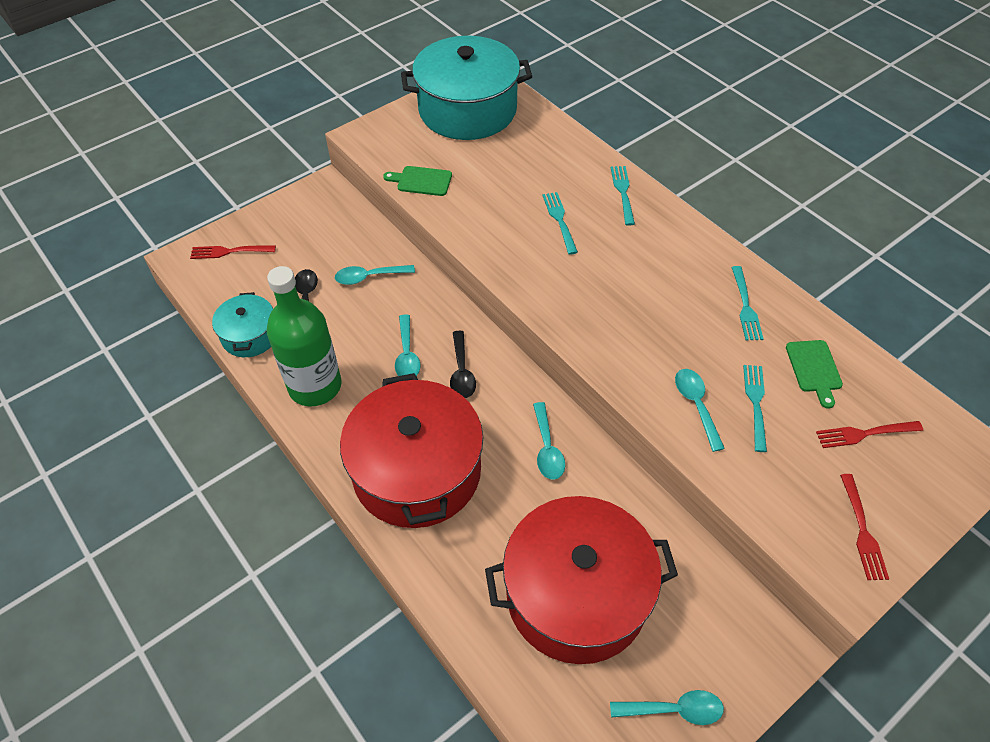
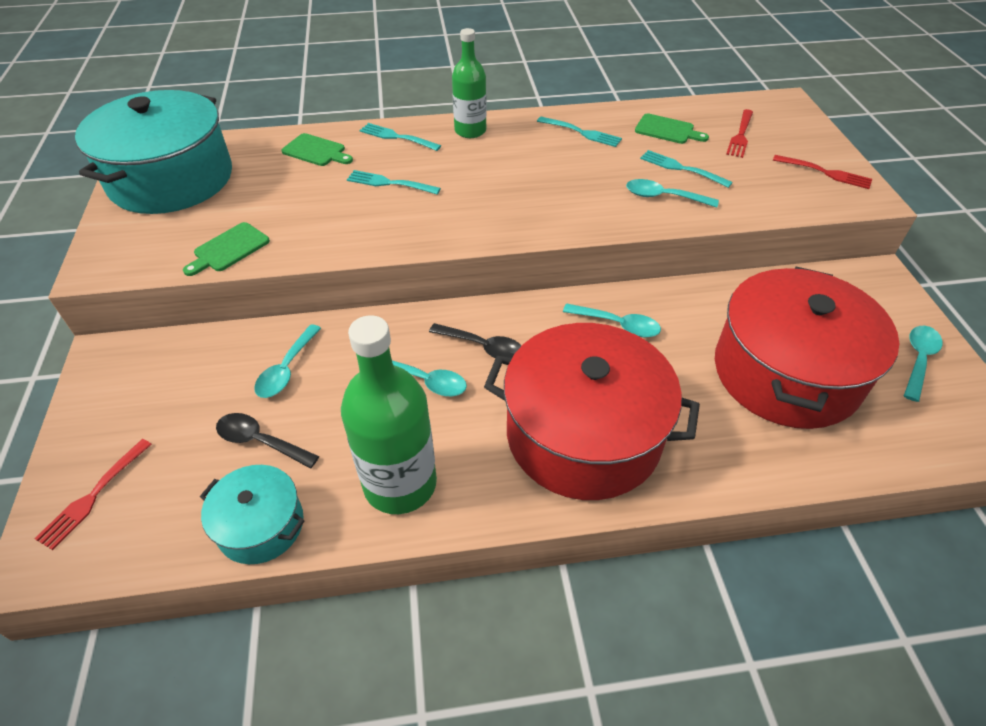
camera: 60 degrees left, 5 degrees down
none -> green cutting board [282,133,353,166]
none -> green bottle [452,28,487,138]

